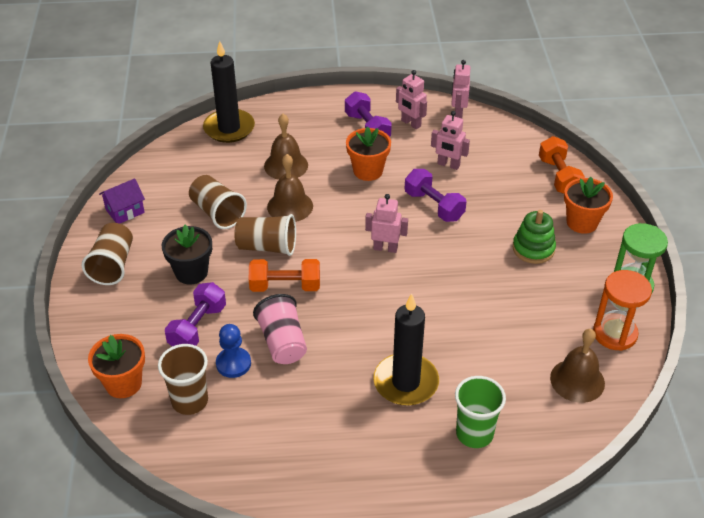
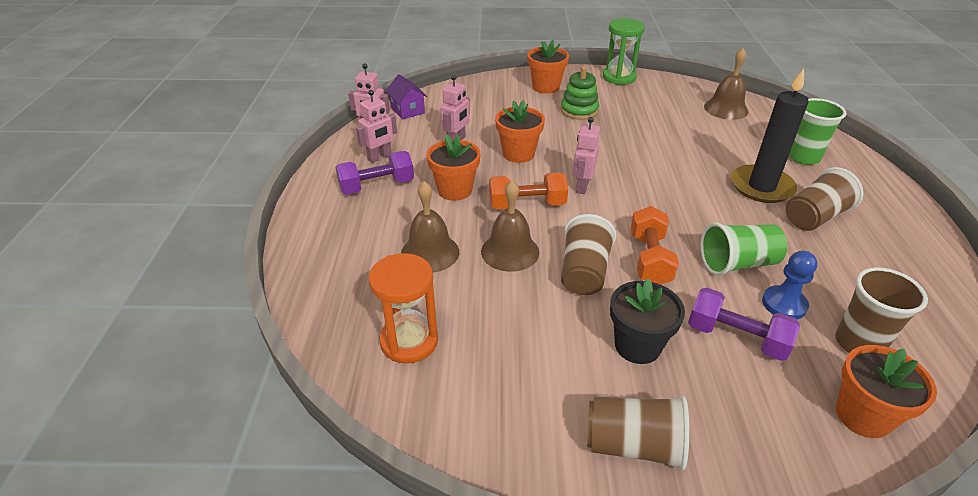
camera: 85 degrees left, 5 degrees down
purple house [99,178,145,224] -> purple house moved to [386,74,427,119]
brown cup [189,175,247,229] -> brown cup moved to [786,167,864,231]
black candle [203,41,255,143] -> none
pink cup [253,294,307,364] -> green cup [700,223,788,276]
purple dumbbell [405,169,466,222] -> orange flower pot [495,101,545,163]
orange dumbbell [539,136,585,194] -> orange dumbbell moved to [489,172,568,209]
orange hourglass [593,270,652,351] -> orange hourglass moved to [369,253,438,364]

